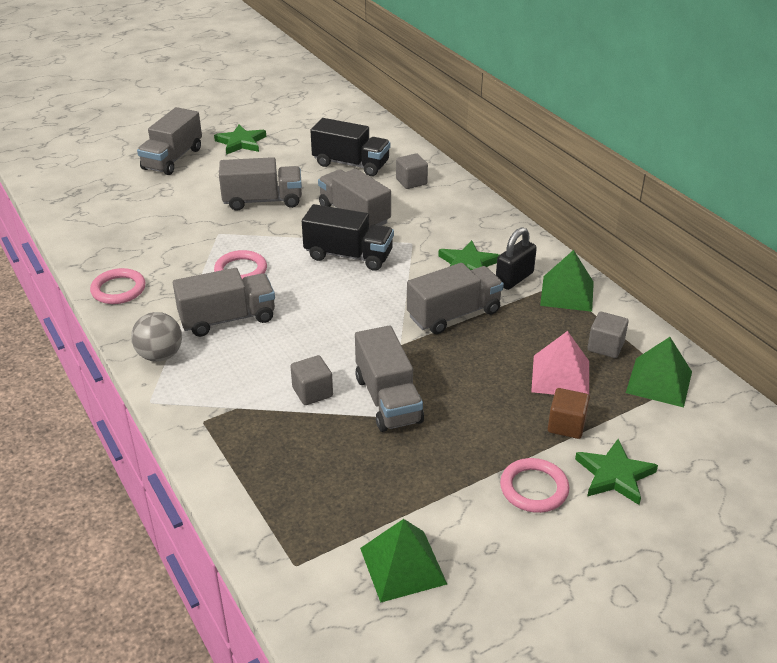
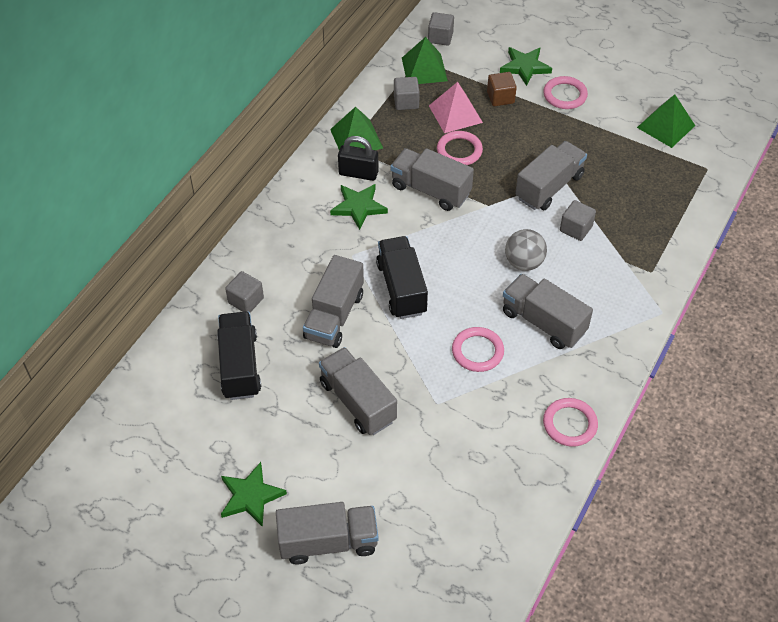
camera: 120 degrees left, 15 degrees up
grey ball [131,312,182,362] -> grey ball moved to [505,229,547,271]
none -> grey cube [428,12,454,46]
none -> pink ring [437,131,483,165]

